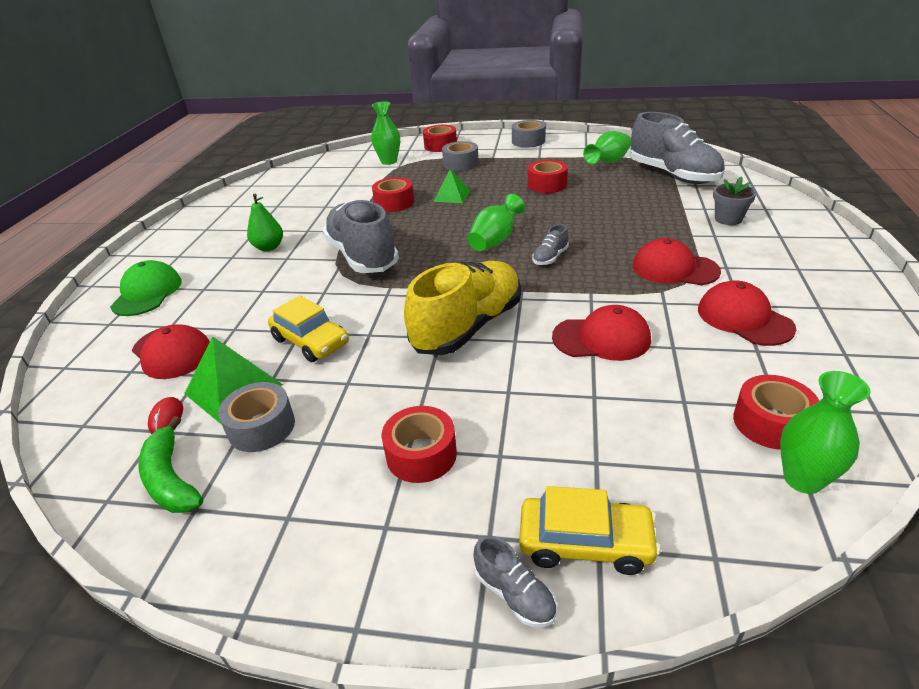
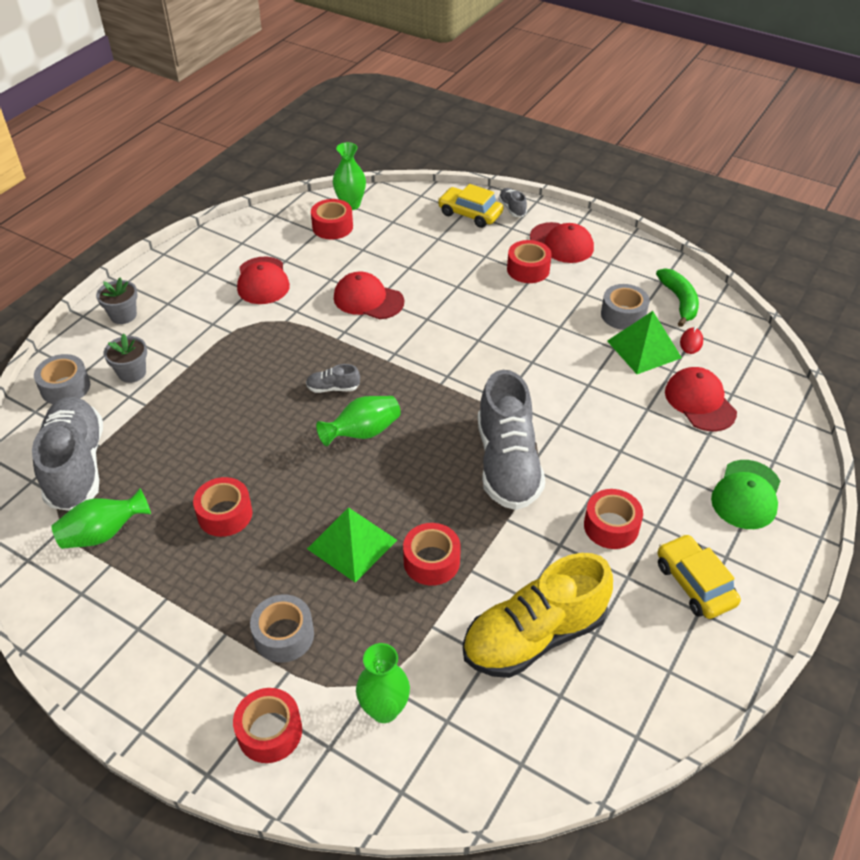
camera: 160 degrees left, 10 degrees up
green pear [247,194,283,251] -> red tape [584,489,643,549]
yellow car [268,296,349,363] -> yellow car moved to [657,534,741,619]
yellow shoe [404,261,521,355] -> yellow shoe moved to [463,553,613,678]
green pyramid [434,169,470,203] -> green pyramid [307,507,397,582], size x1.51
grey tape [512,120,546,148] -> grey tape moved to [34,354,90,404]
grey shoe [532,224,569,265] -> grey shoe turned 150 degrees counterclockwise [306,364,360,393]
red cap [632,238,721,285] -> red cap moved to [530,222,594,263]
none -> grey flower pot [96,277,138,324]

